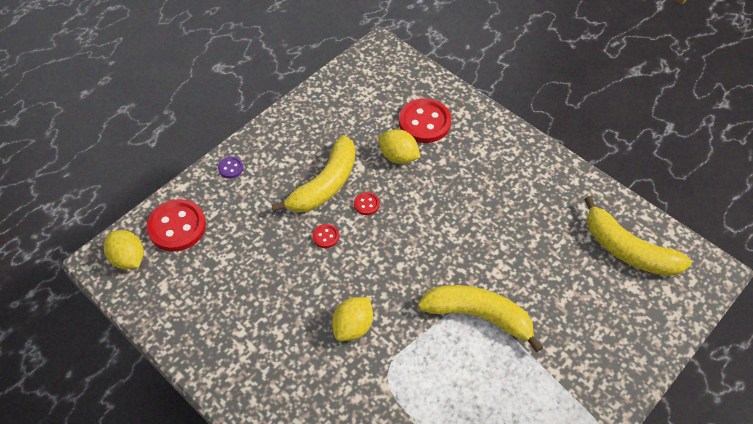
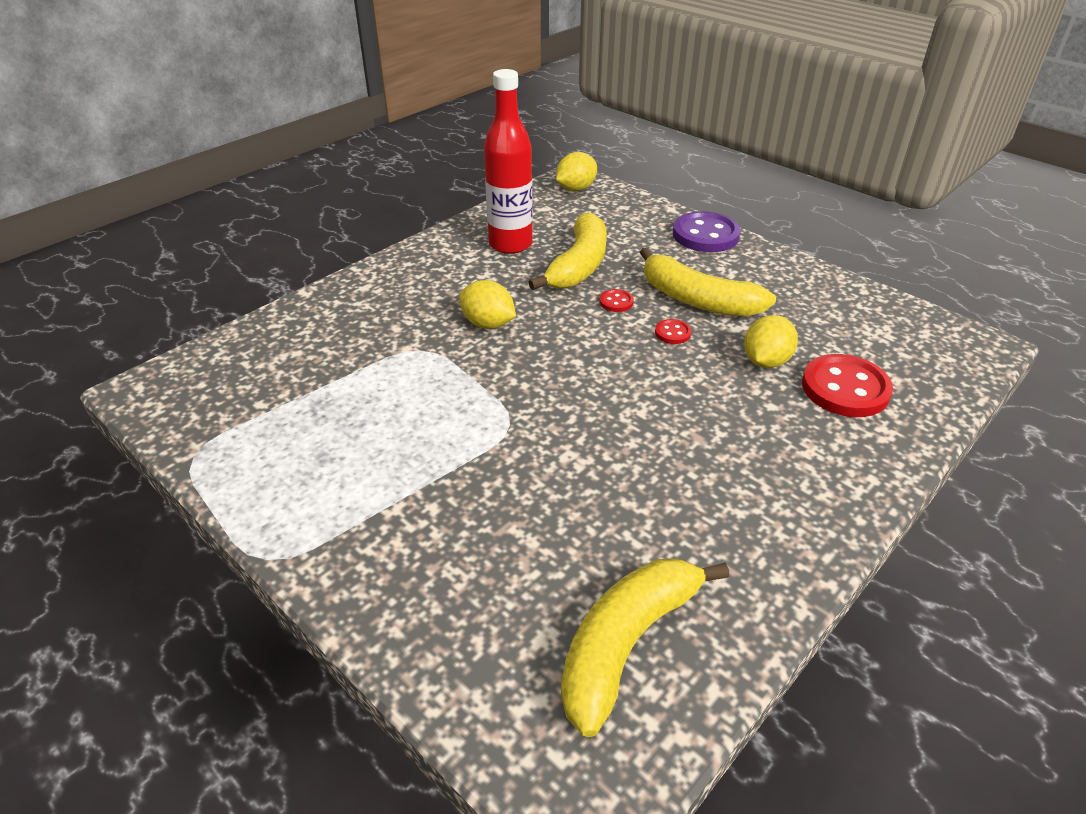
camera: 90 degrees right, 15 degrees down
red button [147,199,206,252] -> none
purple button [218,156,243,178] -> purple button [673,211,740,252], size x2.18
yellow banana [418,285,543,352] -> yellow banana moved to [528,212,607,290]
none -> red bottle [484,69,533,254]

